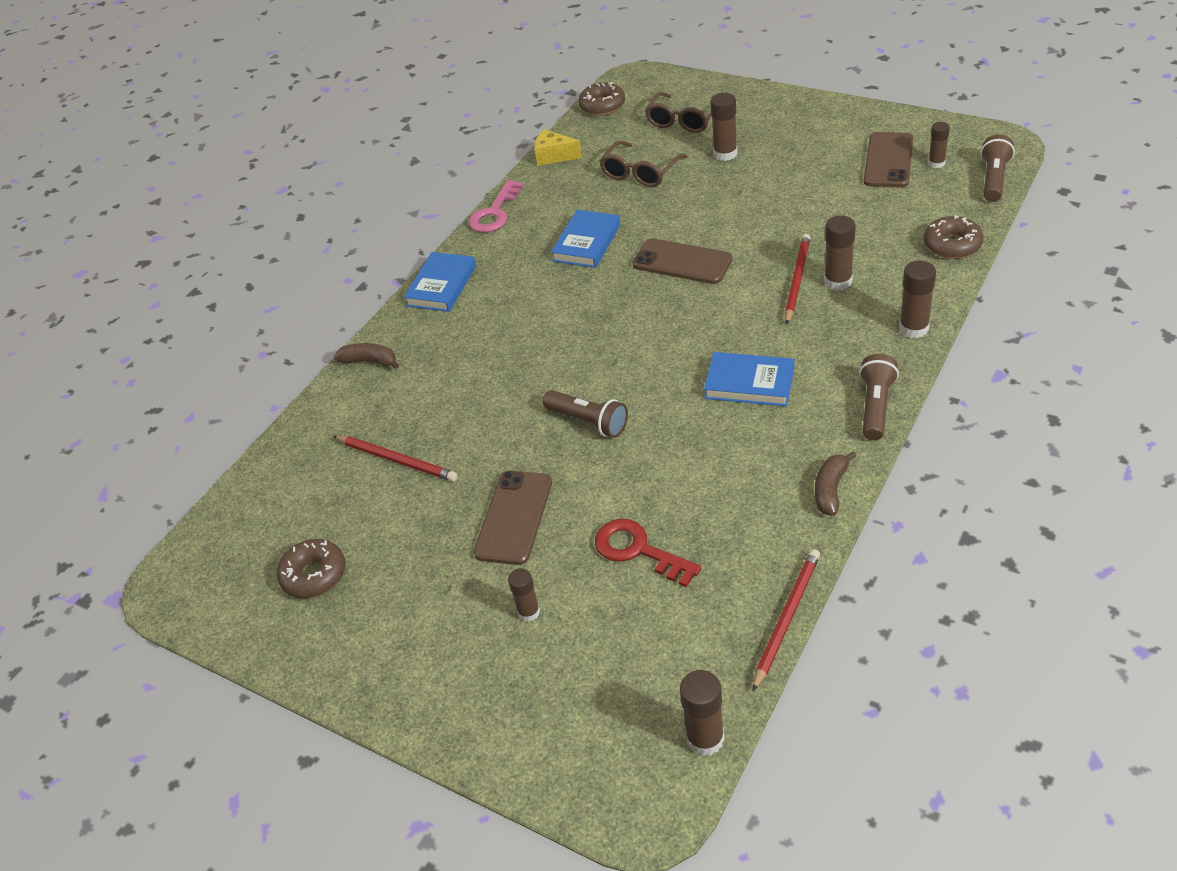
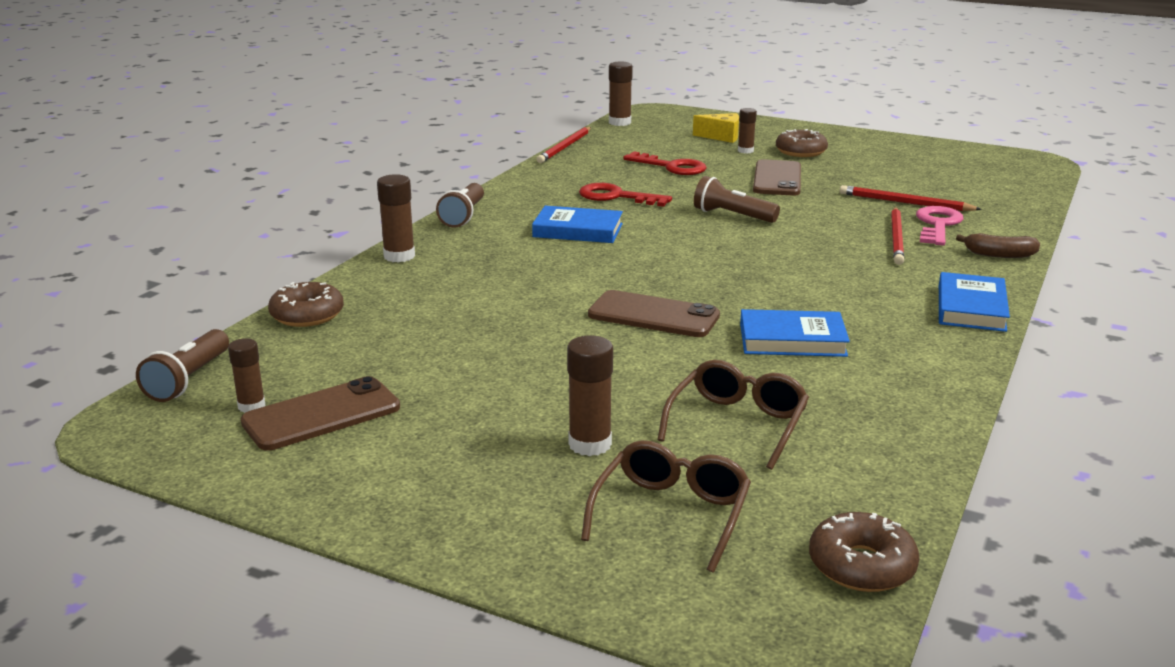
camera: 170 degrees right, 20 degrees down
brown donut [277,539,346,598] -> brown donut moved to [776,129,828,157]
pink key [469,180,524,233] -> pink key moved to [916,206,963,245]
yellow cheese [534,130,582,166] -> yellow cheese moved to [693,113,739,143]
blue book [551,210,620,268] -> blue book turned 75 degrees clockwise [740,309,850,357]
red pencil [785,234,811,325] -> red pencil moved to [891,207,904,265]
brown banana [815,451,856,516] -> none
brown glue stick [824,215,856,290] -> none
brown phone [864,132,913,188] -> brown phone turned 45 degrees clockwise [240,376,400,450]
none -> red key [579,183,672,207]

